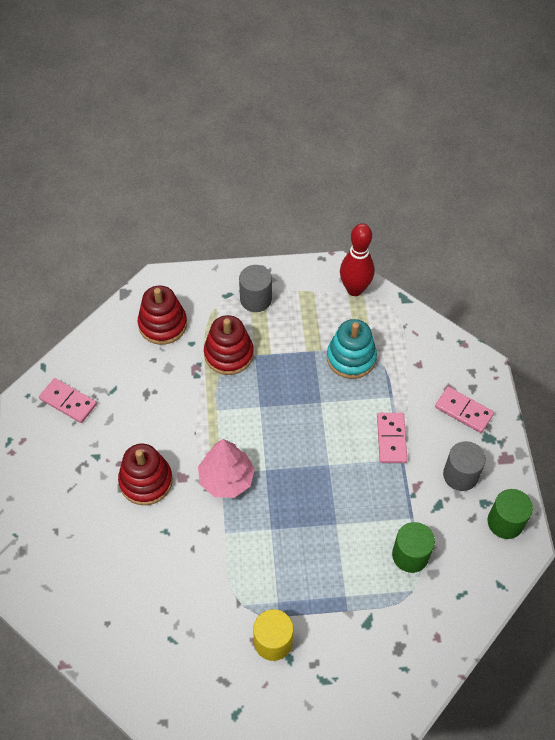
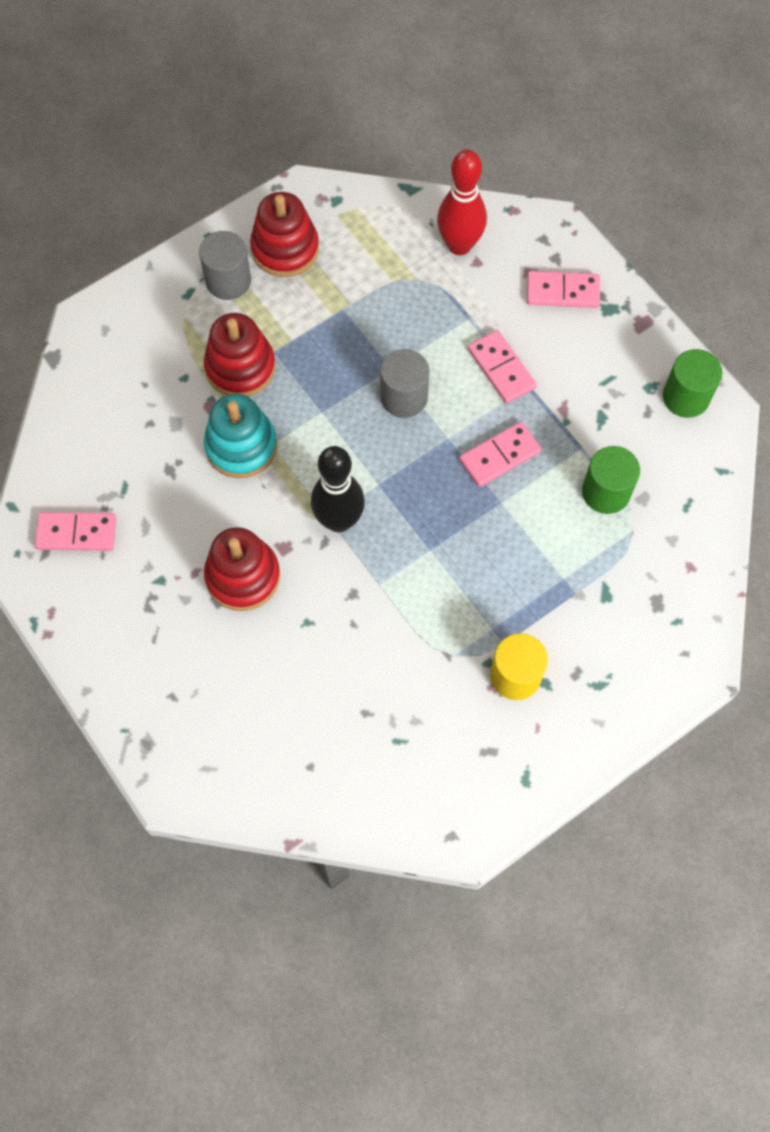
camera: 30 degrees left, 10 degrees up
red stacking toy [138,285,187,345] -> red stacking toy moved to [250,192,319,277]
pink tree [198,439,255,498] -> black bowling pin [311,446,365,532]
turquoise stacking toy [327,319,377,379] -> turquoise stacking toy moved to [204,394,277,478]
red bowling pin [340,223,375,296] -> red bowling pin moved to [437,150,487,255]
grey cylinder [443,441,486,491] -> grey cylinder moved to [380,349,429,418]
none -> pink domino [459,422,542,487]

